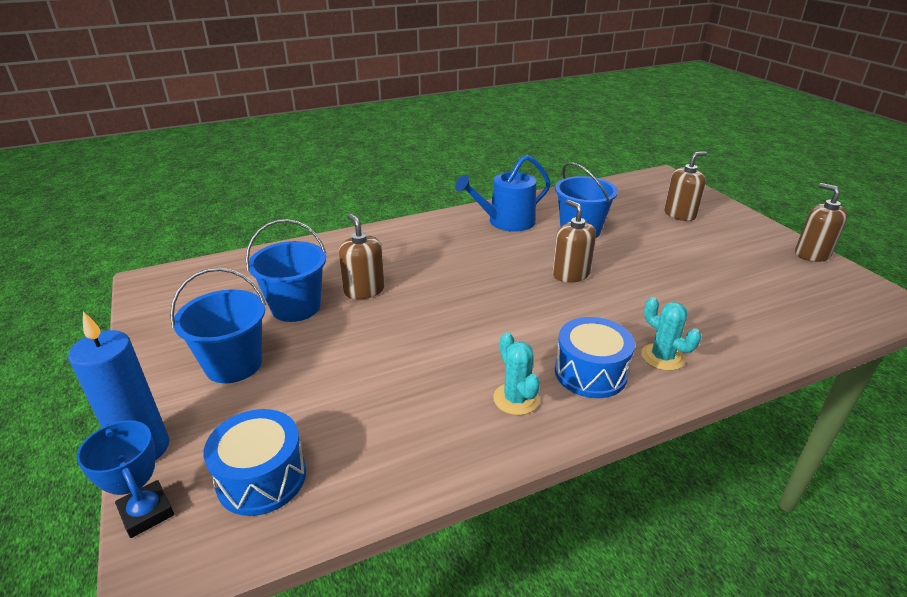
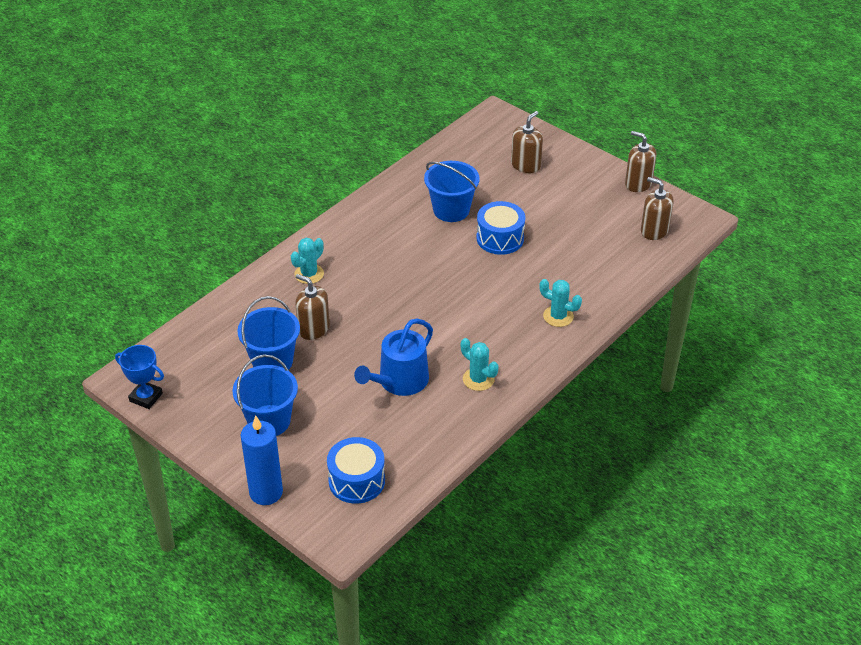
camera: 25 degrees left, 10 degrees up
blue trophy [76,420,174,538] -> blue trophy moved to [115,345,164,409]
blue watering can [455,155,551,232] -> blue watering can moved to [354,319,433,396]
brown soap dispenser [552,200,596,283] -> brown soap dispenser moved to [641,177,674,240]
blue drum [555,317,635,398] -> blue drum moved to [477,201,525,255]
none -> turquoise cactus [291,238,324,284]

